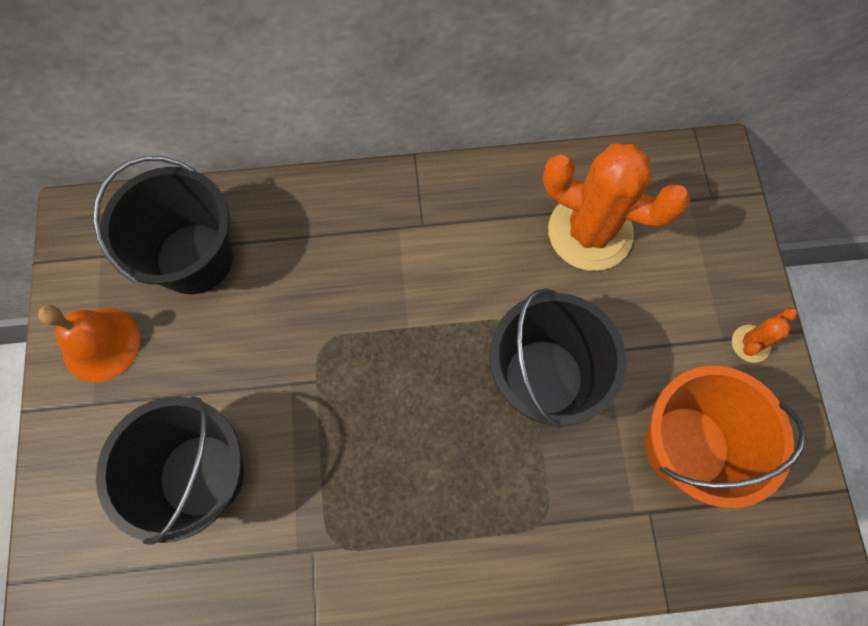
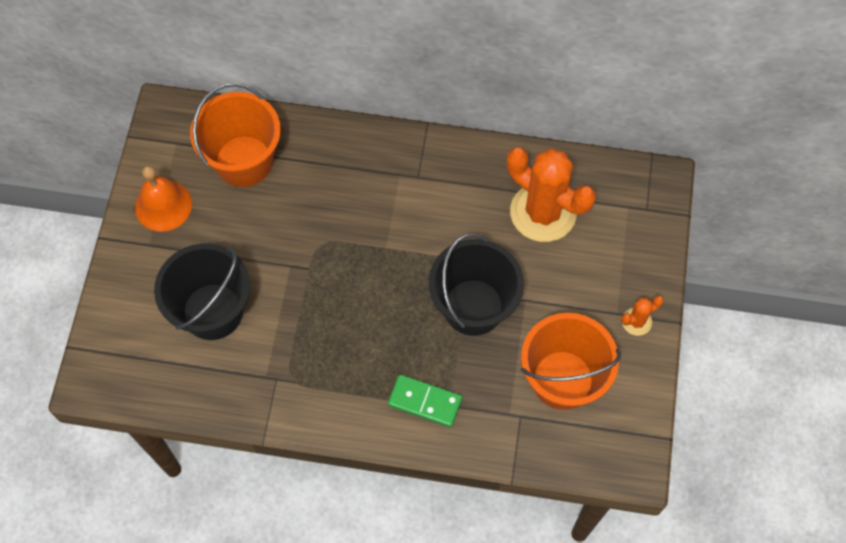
camera: 15 degrees right, 5 degrees down
black bucket [93,156,233,294] -> orange bucket [190,83,281,187]
none -> green domino [388,374,462,427]

